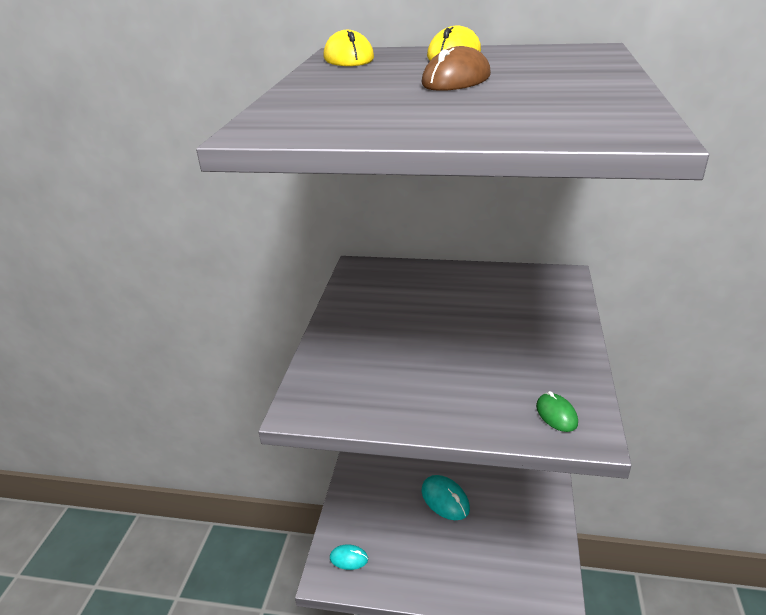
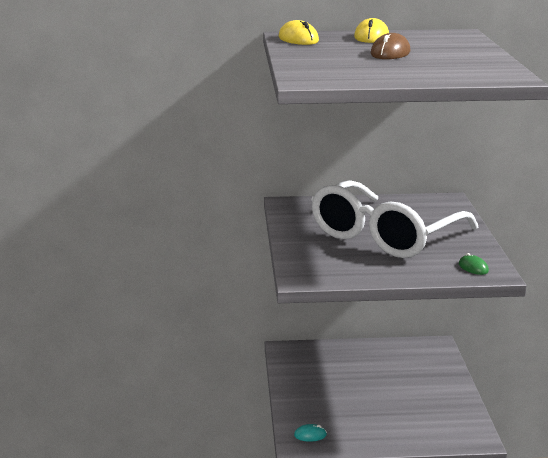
camera: 15 degrees left, 10 degrees down
turquoise mouse [422,475,470,520] -> none
none -> white glasses [311,180,478,258]

